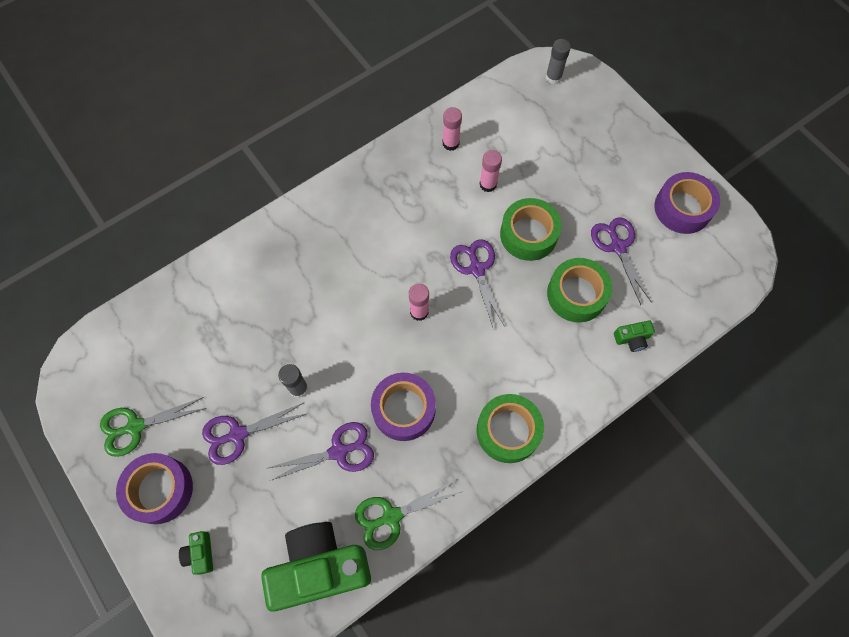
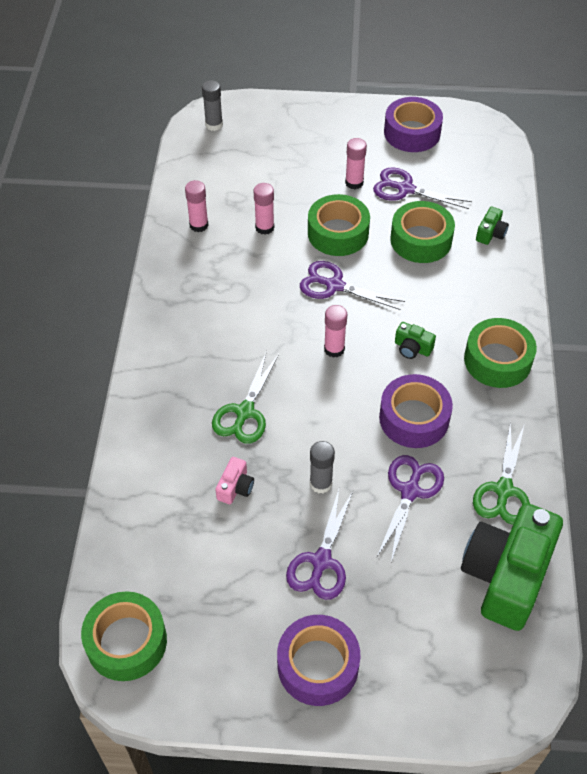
camera: 50 degrees left, 15 degrees down
green scissors [100,397,206,457] -> green scissors moved to [212,351,279,444]
green camera [179,531,213,575] -> green camera moved to [395,322,436,359]
none -> green tape [81,591,167,681]
none -> pink camera [215,457,254,504]
none -> pink glue stick [345,138,367,189]

